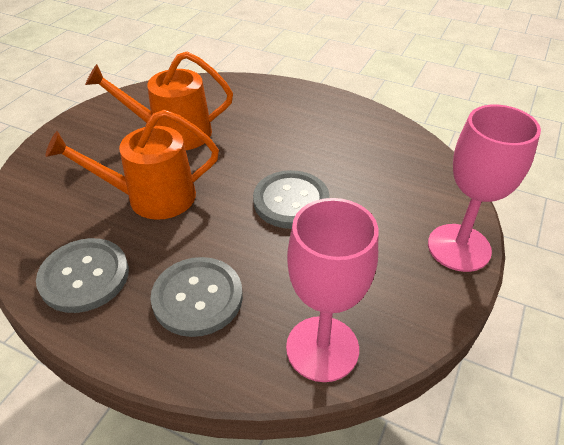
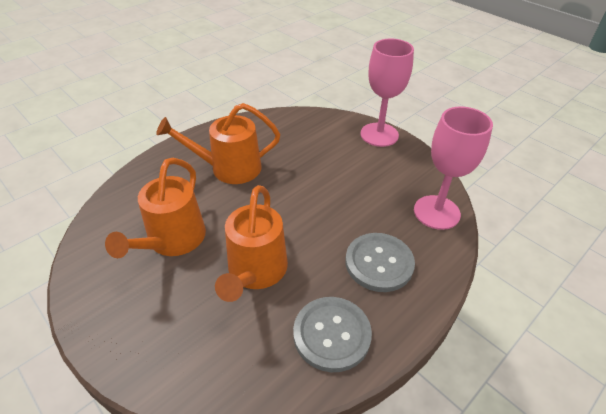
camera: 70 degrees left, 0 degrees up
grey button [253,170,330,229] -> none
none -> orange watering can [156,103,280,184]

